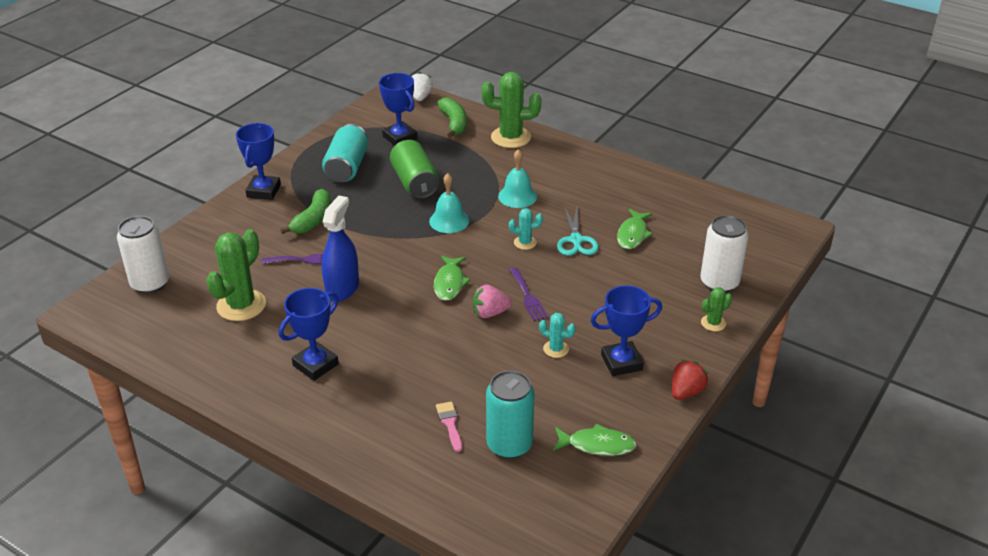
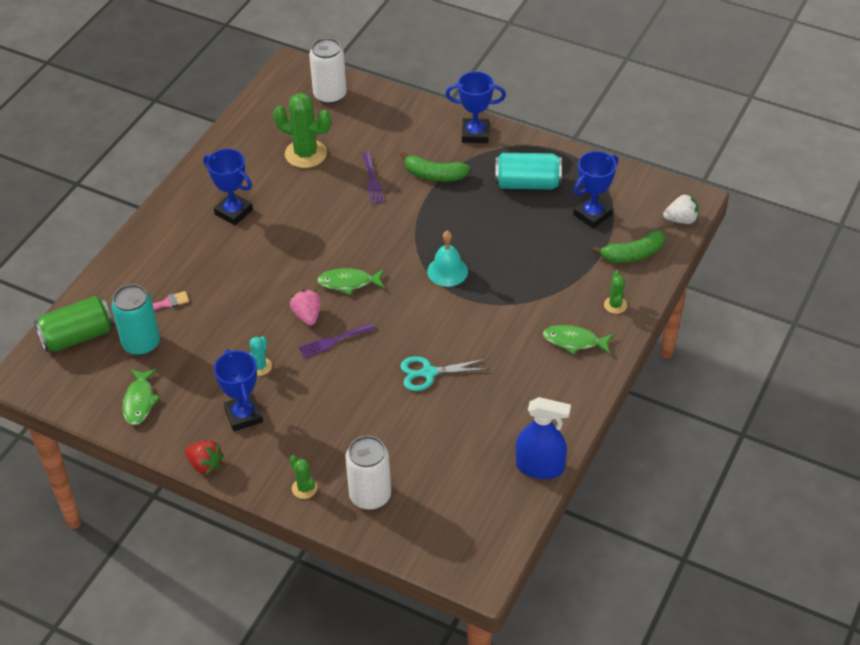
camera: 85 degrees right, 10 degrees up
blue spray bottle [322,196,359,302] -> blue spray bottle moved to [516,397,571,479]
green can [390,140,439,199] -> green can moved to [34,296,114,352]
green cactus [481,72,542,148] -> green cactus [604,271,627,314], size x0.50
turquoise bell [498,149,537,208] -> none
turquoise cactus [509,208,543,250] -> none
green fish [617,209,653,249] -> green fish moved to [543,325,613,355]

